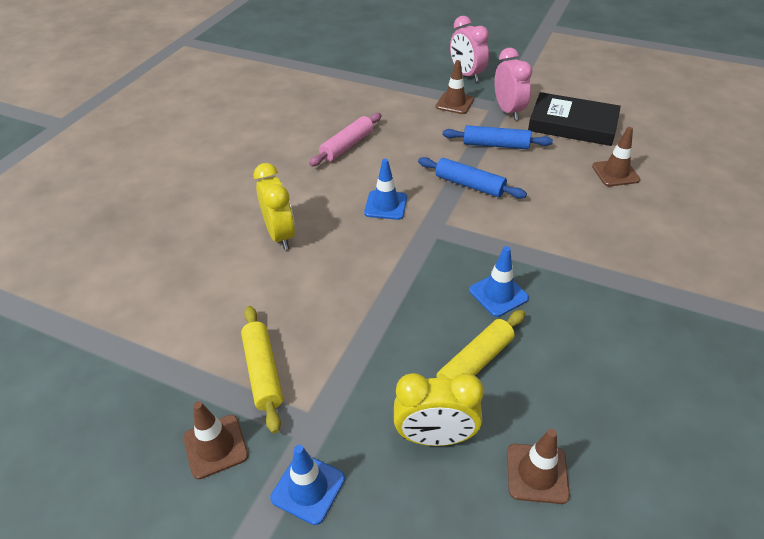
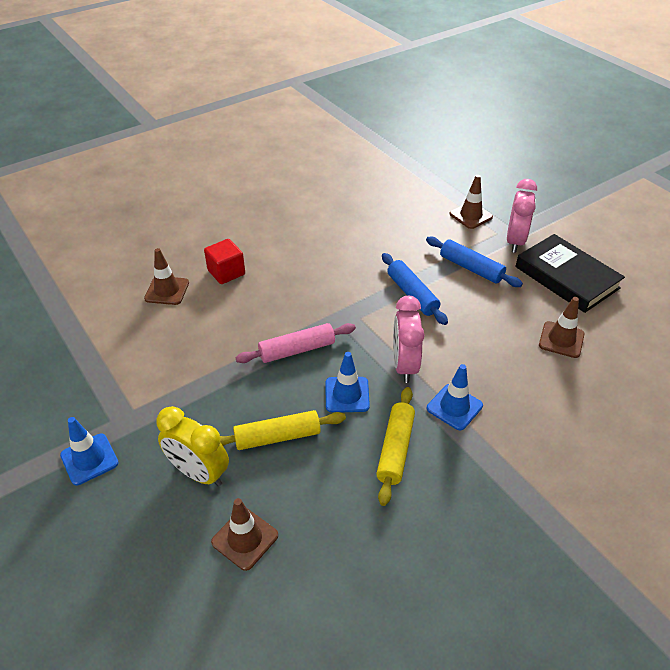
camera: 30 degrees right, 0 degrees up
brown traffic cone [183,401,249,479] -> brown traffic cone moved to [144,248,189,305]
yellow rolling pin [241,306,283,434] -> yellow rolling pin moved to [376,387,415,506]
yellow clock [253,163,295,250] -> red cube [204,239,245,284]
pink rolling pin [309,113,382,166] -> pink rolling pin moved to [235,323,356,363]
blue traffic cone [364,159,407,220] -> blue traffic cone moved to [427,364,483,430]
pink clock [450,16,489,82] -> pink clock moved to [393,296,424,383]

